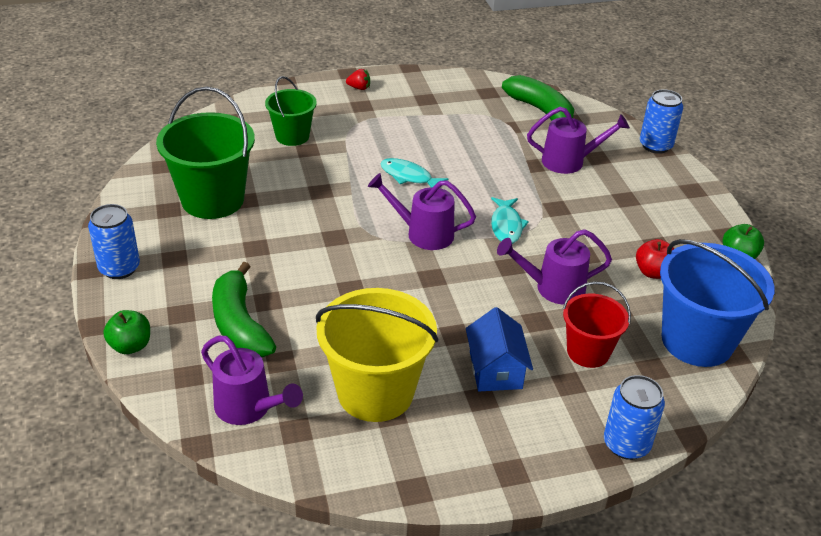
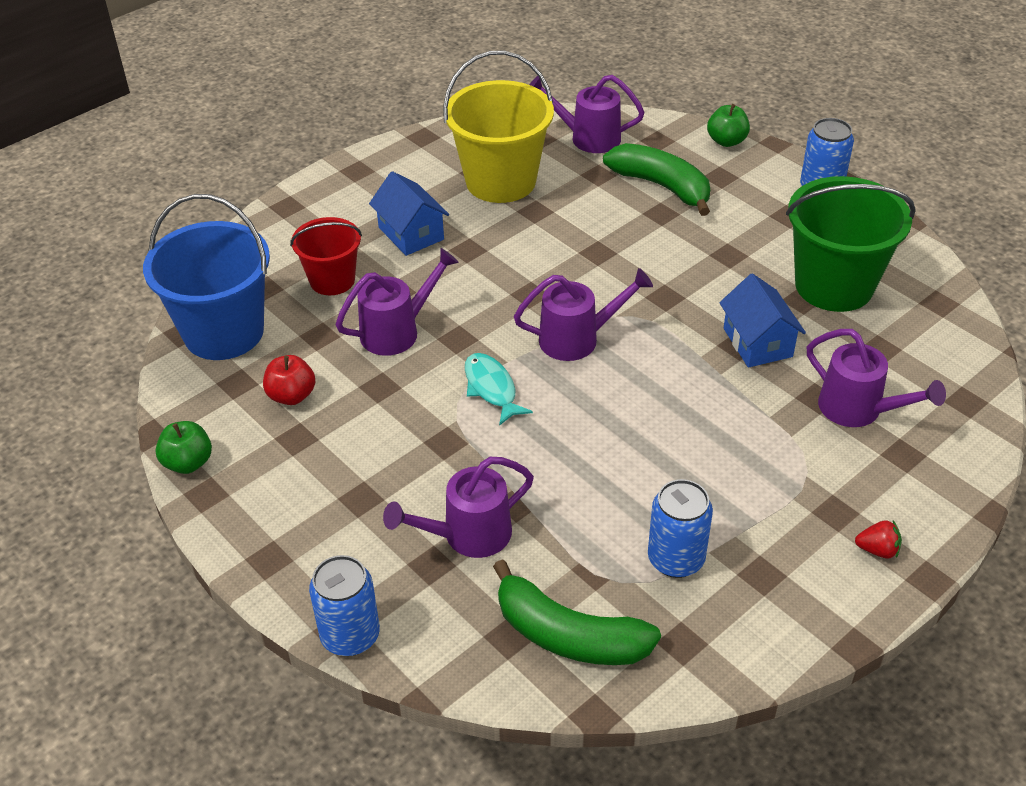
camera: 155 degrees right, 5 degrees up
green bucket [265,76,317,146] -> purple watering can [807,329,946,427]
red strawberry [346,69,370,90] -> red strawberry turned 150 degrees counterclockwise [855,520,902,559]
turquoise fish [381,158,448,187] -> none
blue can [604,375,665,460] -> blue can moved to [648,479,713,578]
none -> blue house [719,273,806,368]

